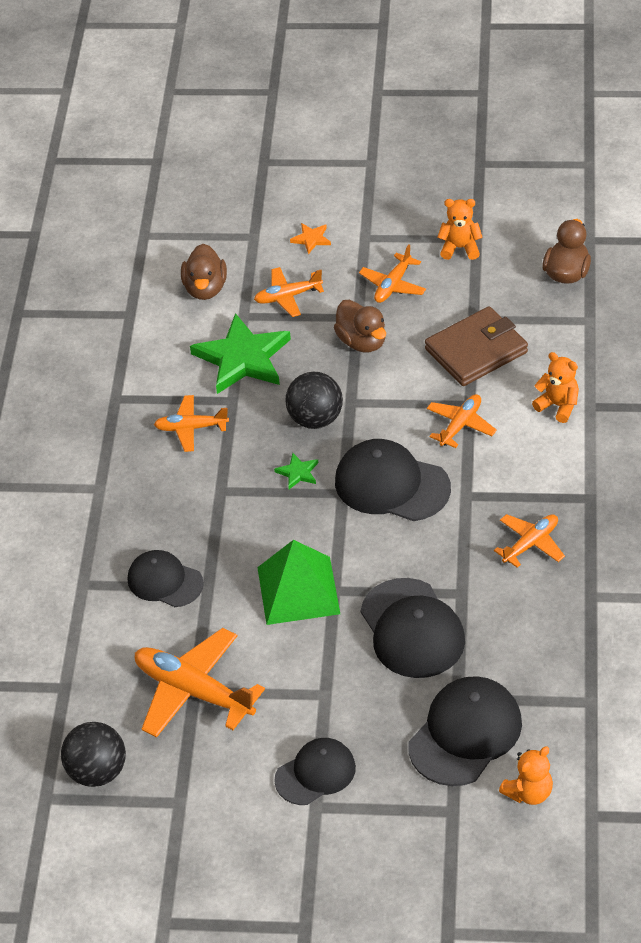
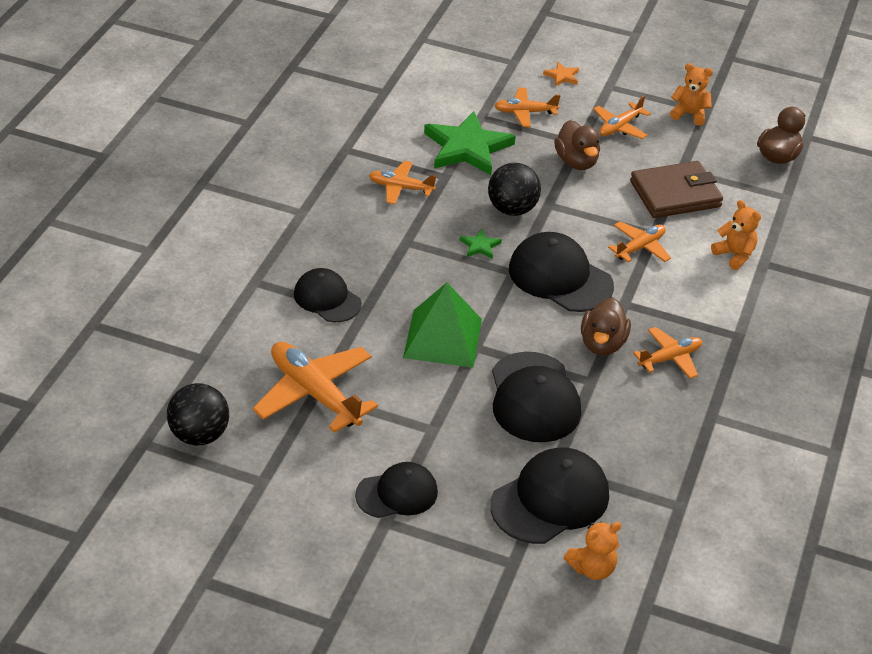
camera: 10 degrees right, 5 degrees down
brown duck [181,244,227,300] -> brown duck moved to [581,297,631,356]

